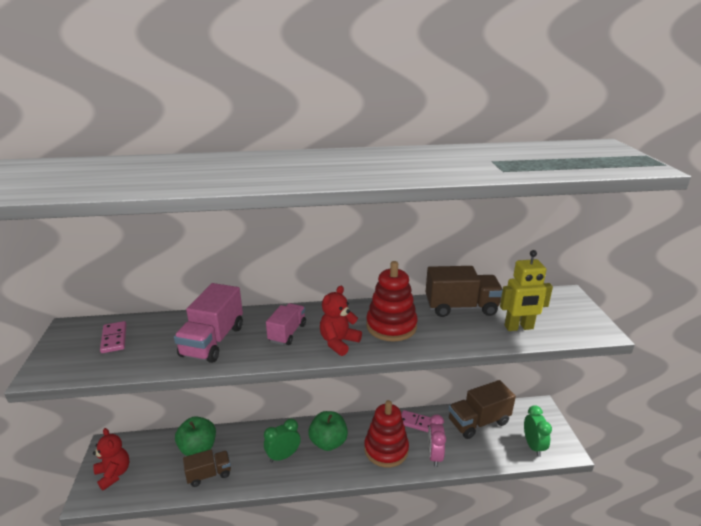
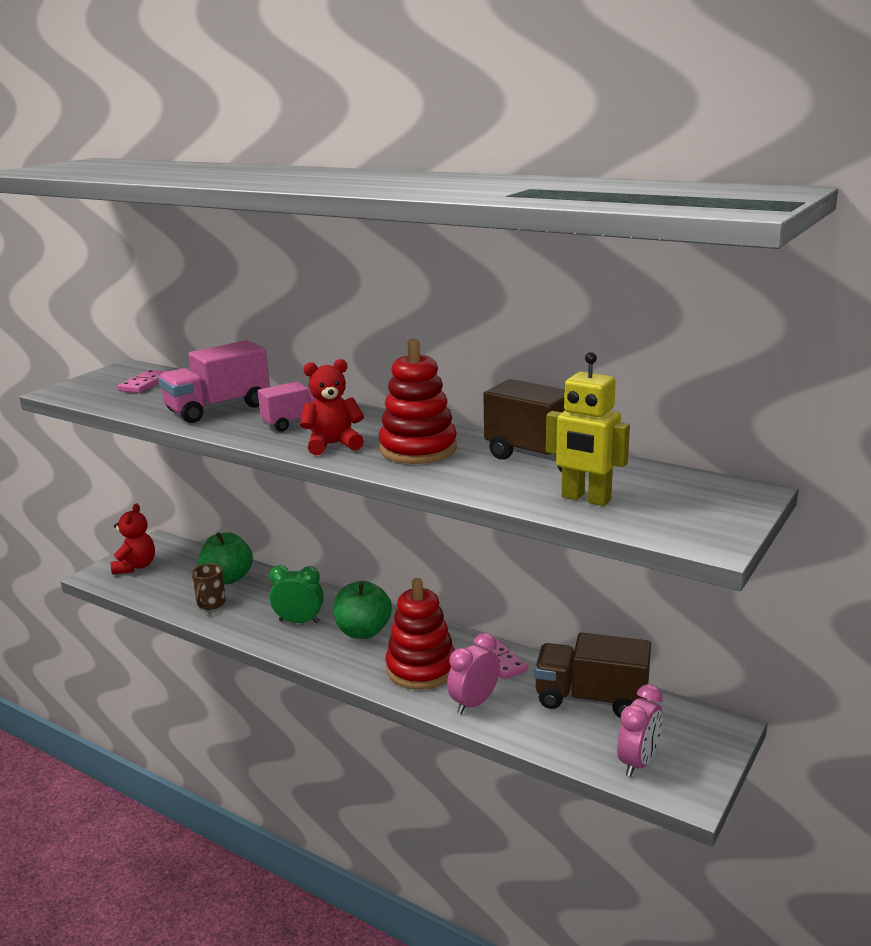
camera: 40 degrees right, 5 degrees down
brown truck [183,449,231,487] -> brown mug [191,564,226,610]
green clock [524,405,552,457] -> pink clock [617,684,663,777]

